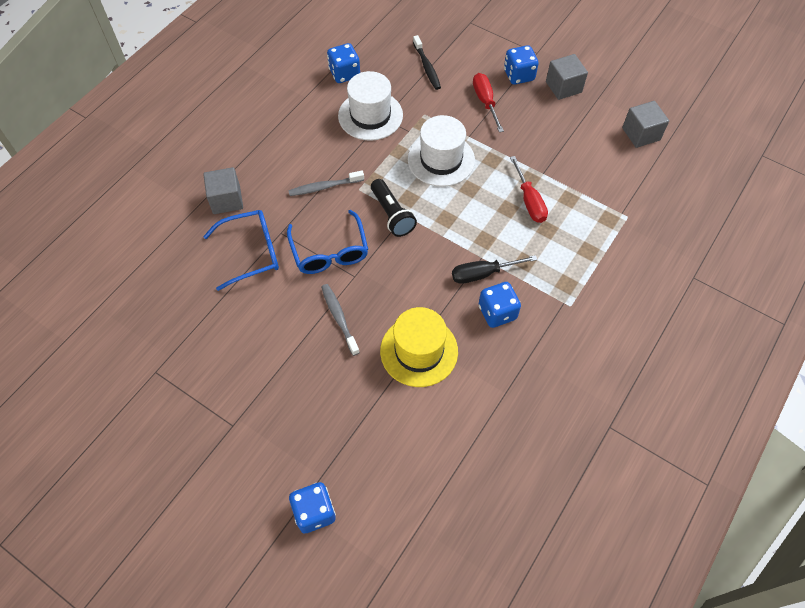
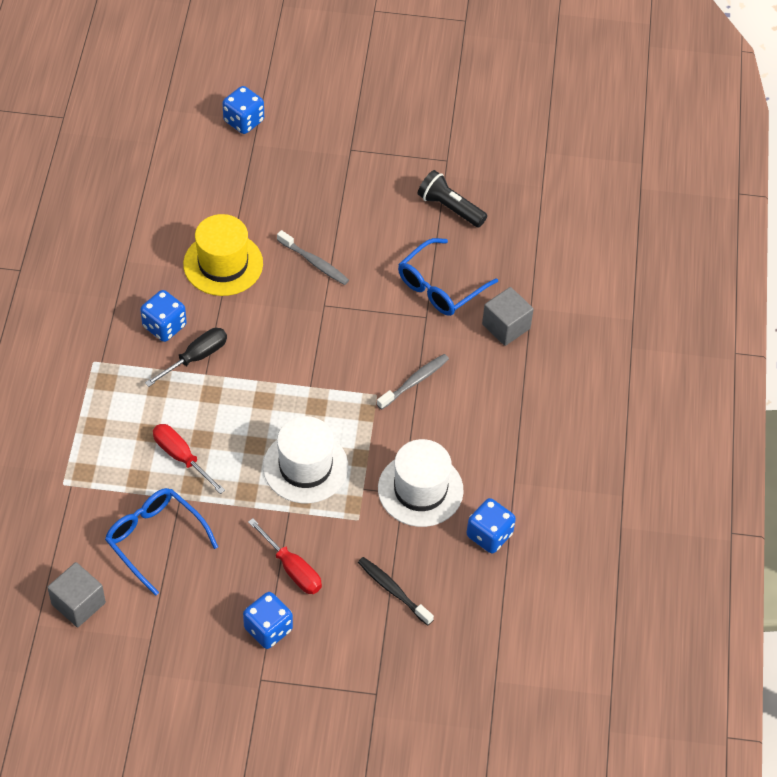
camera: 150 degrees right, 5 degrees down
blue glasses [287,210,368,274] -> blue glasses moved to [105,488,218,596]
black flashlight [371,179,417,237] -> black flashlight moved to [418,170,487,228]
grey cube [546,54,588,100] -> none

